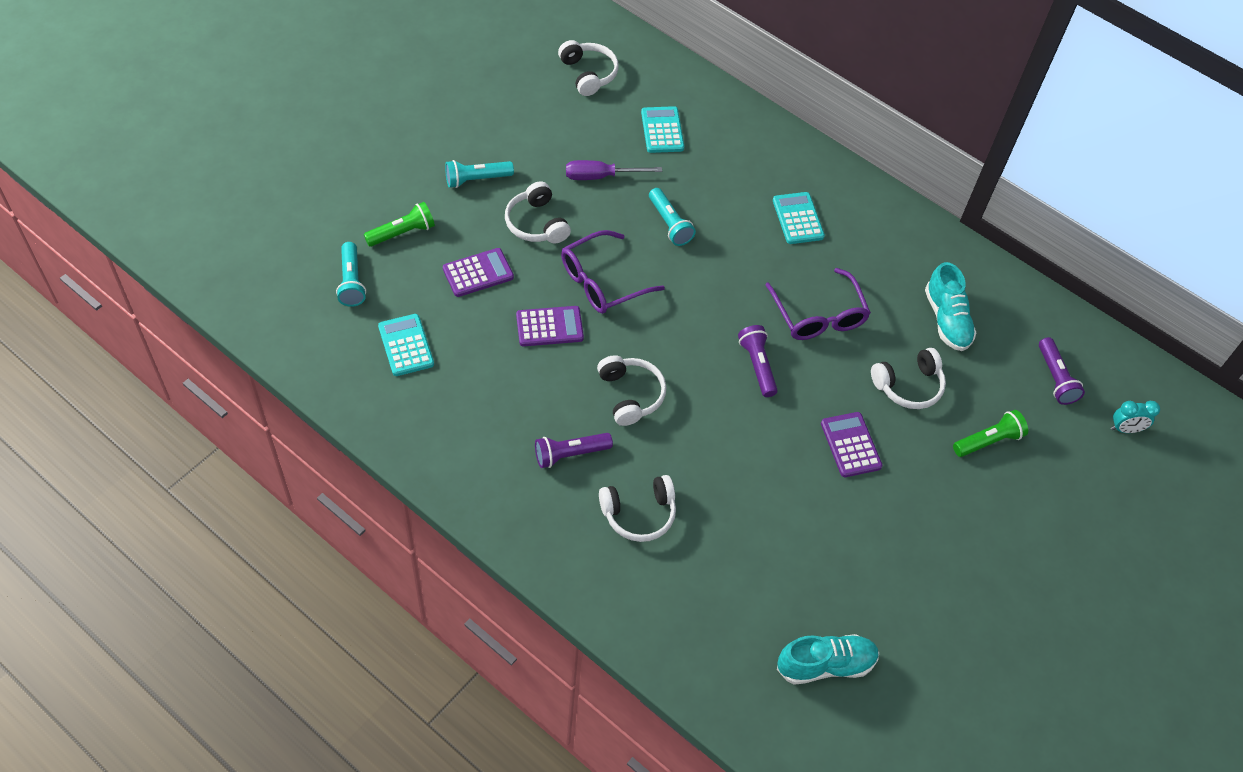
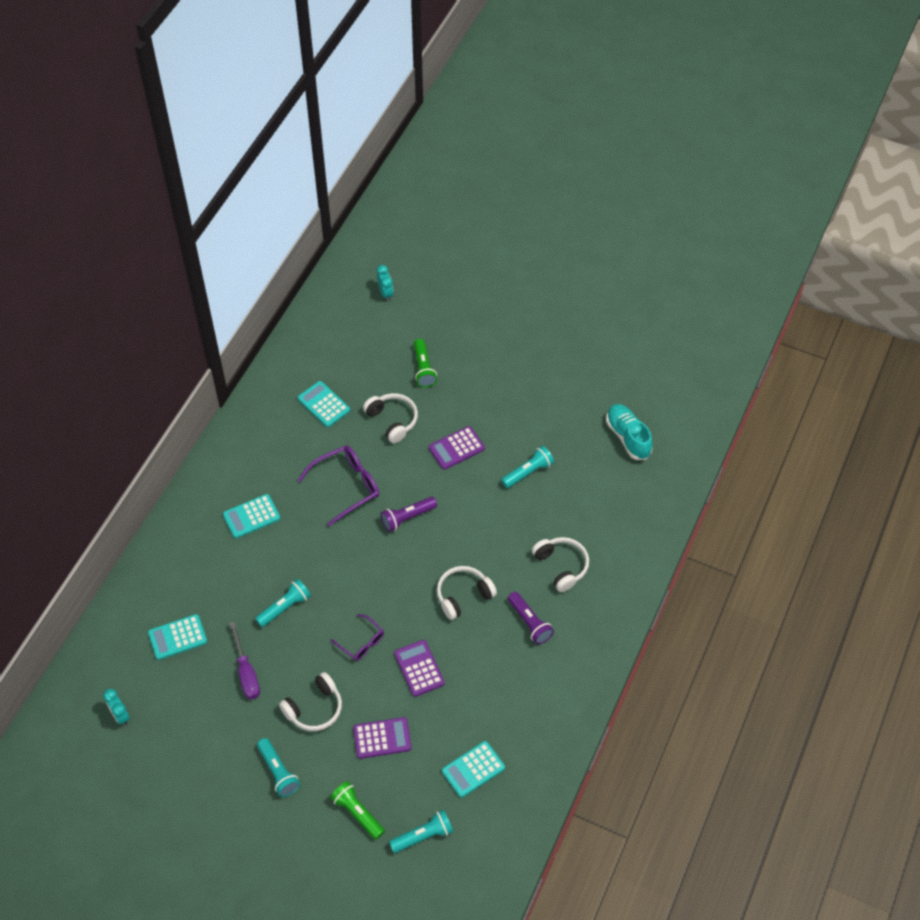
camera: 100 degrees left, 0 degrees up
purple calculator [443,248,514,297] -> purple calculator turned 120 degrees clockwise [353,717,412,759]
white headphones [558,40,619,96] -> turquoise clock [103,689,130,726]
purple glasses [561,230,665,314] -> purple glasses [330,614,384,661], size x0.59
turquoise shoe [925,262,976,351] -> turquoise calculator [298,381,350,427]
green flashlight [953,410,1028,457] -> green flashlight turned 150 degrees counterclockwise [414,339,437,387]
purple flashlight [1039,337,1085,405] -> none
none -> turquoise flashlight [501,446,554,488]

